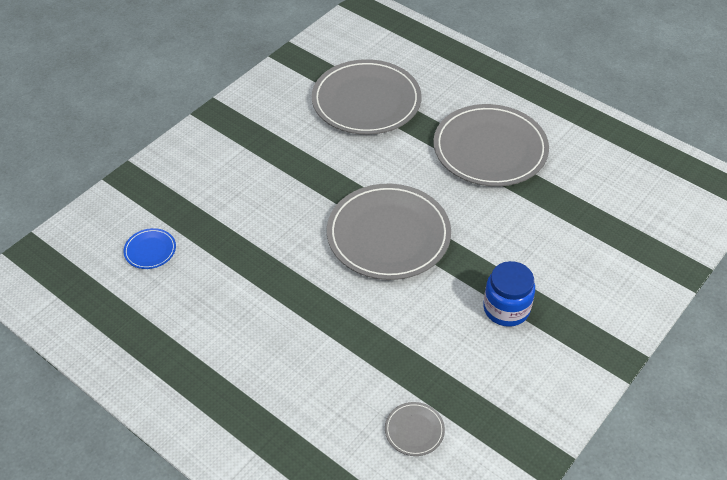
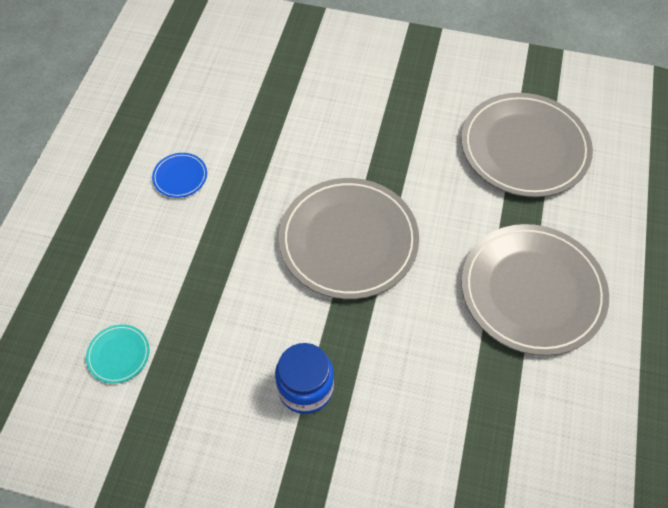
camera: 65 degrees right, 10 degrees up
blue plate [123,228,176,269] -> blue plate moved to [152,153,207,198]
grey plate [385,402,445,456] -> turquoise plate [86,324,150,384]

